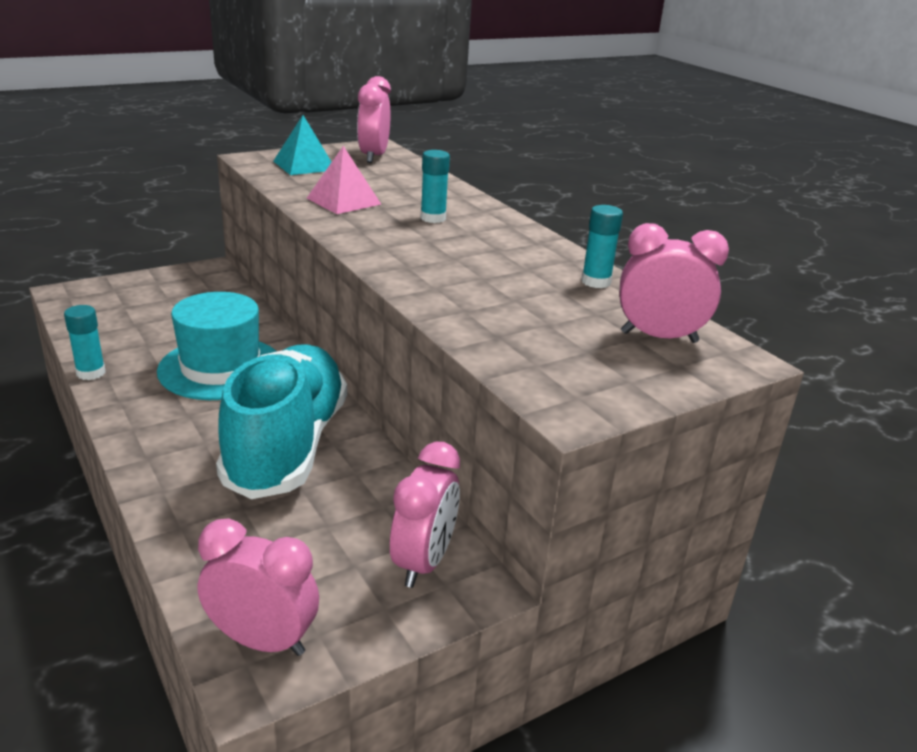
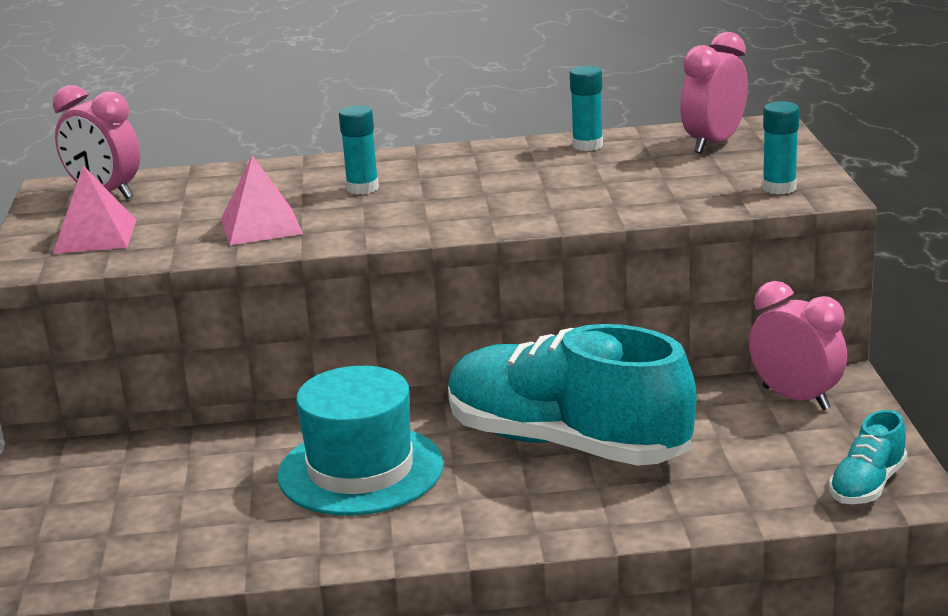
camera: 60 degrees left, 5 degrees down
turquoise glue stick [64,305,106,380] -> turquoise glue stick moved to [762,101,799,194]
pink clock [198,518,319,656] -> turquoise shoe [829,410,907,504]
turquoise pyramid [274,115,331,175] -> pink pyramid [53,166,136,254]

